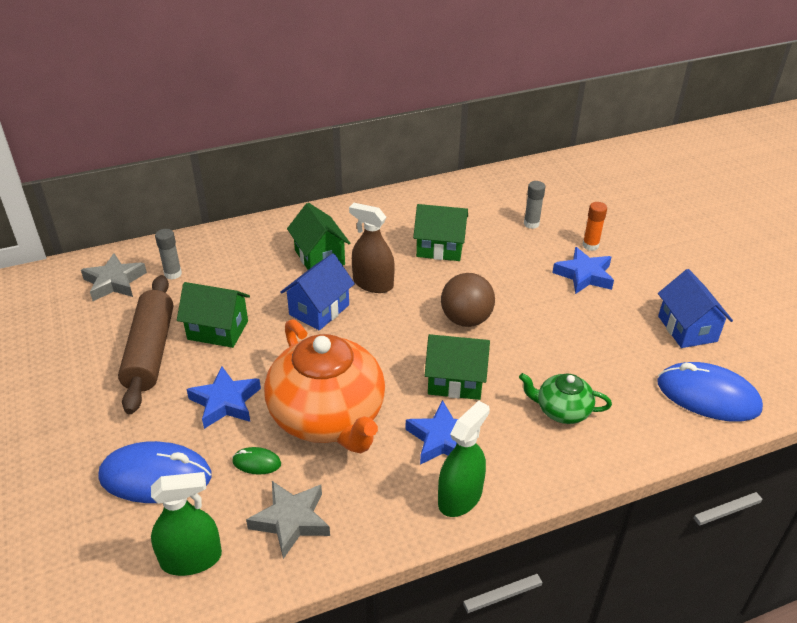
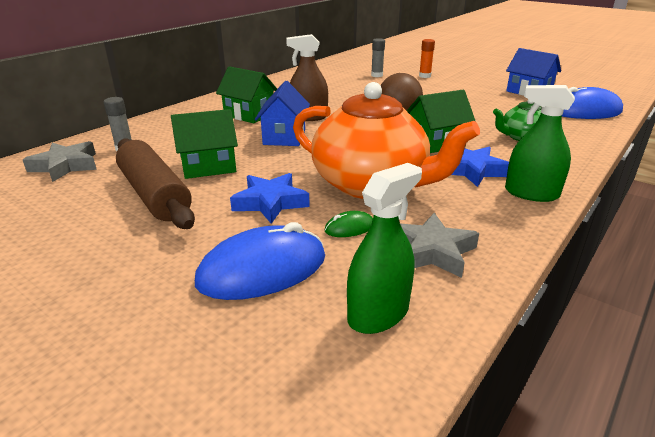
camera: 30 degrees left, 10 degrees down
green house [413,204,468,261] -> none
green spray bottle [438,401,490,517] -> green spray bottle turned 75 degrees counterclockwise [505,85,575,202]
blue star [552,247,614,294] -> none

